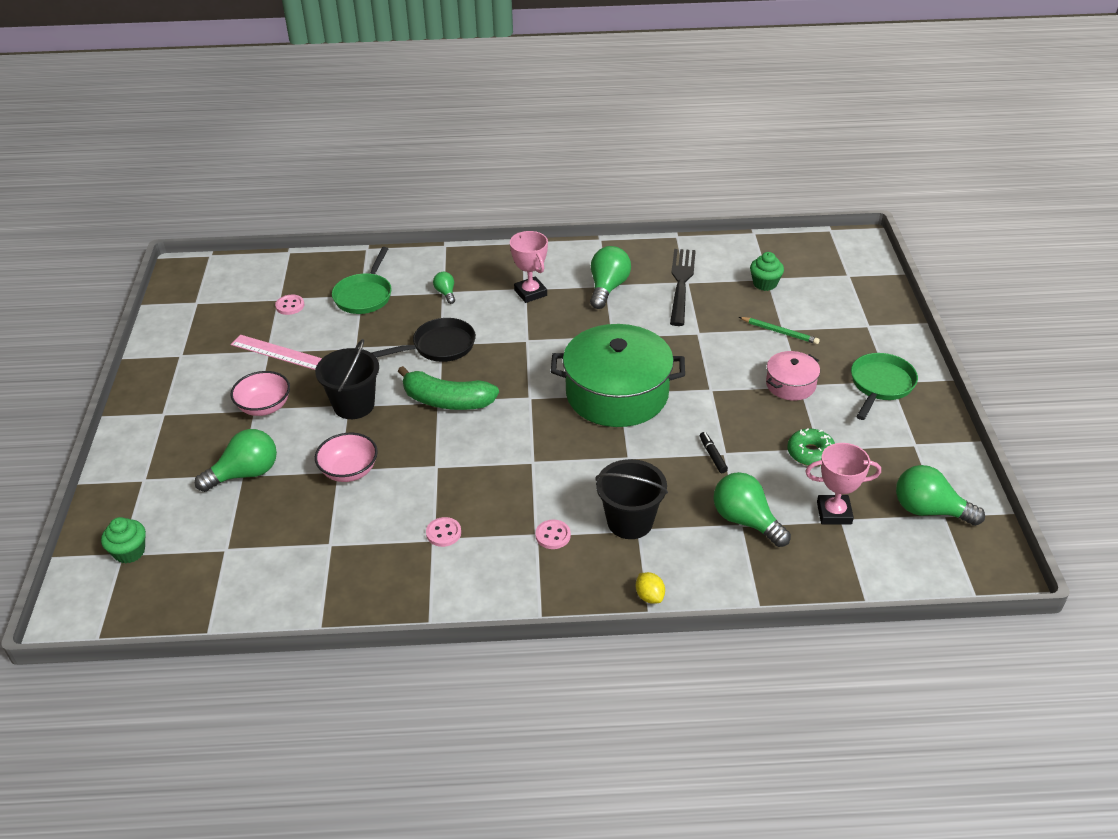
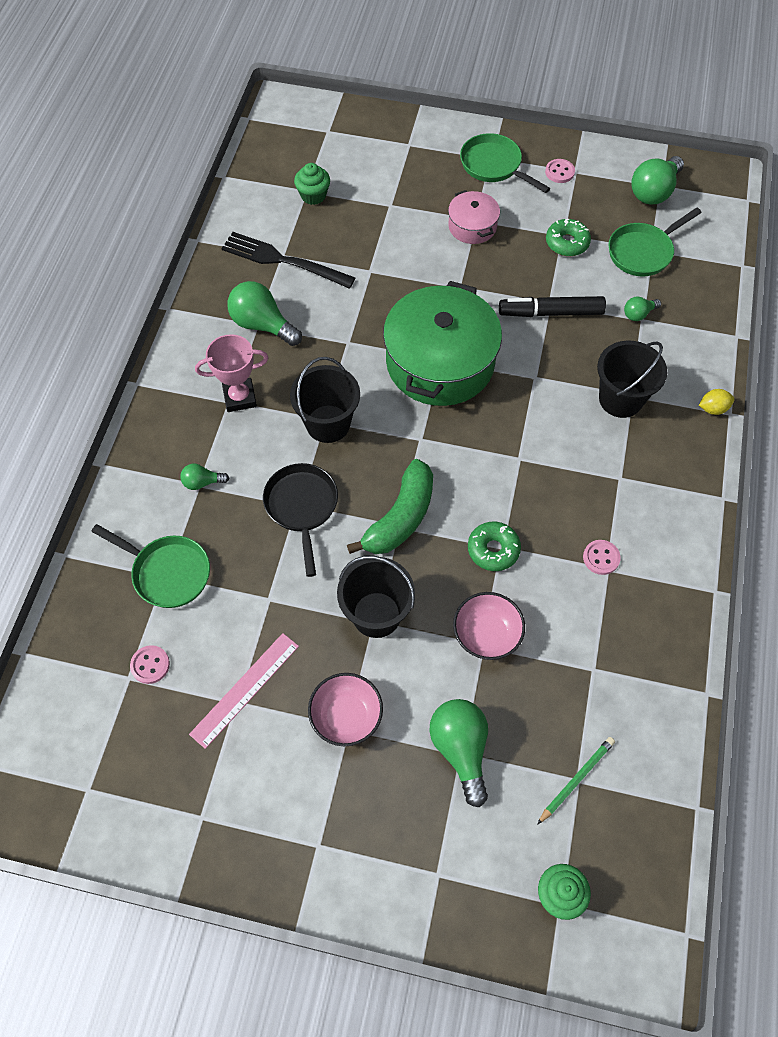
camera: 75 degrees left, 20 degrees up
pink button [535,520,571,549] -> pink button moved to [545,159,575,183]
black marker [700,432,728,473] -> black marker [499,296,606,317], size x2.01
green light bulb [713,472,791,547] -> green light bulb [624,297,661,321], size x0.52
green pencil [739,317,820,344] -> green pencil moved to [537,737,615,825]
pink trophy [805,443,881,525] -> green pan [609,208,702,276]
none -> black bucket [290,357,360,443]
none -> green donut [468,522,521,571]

